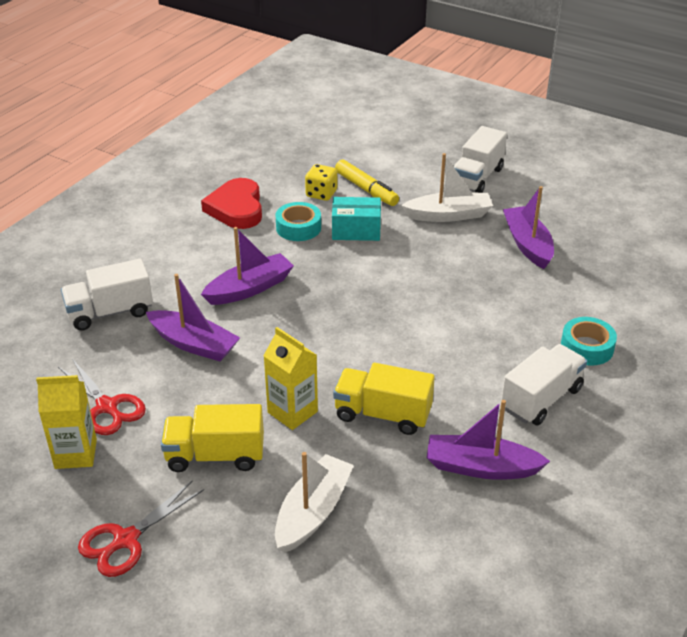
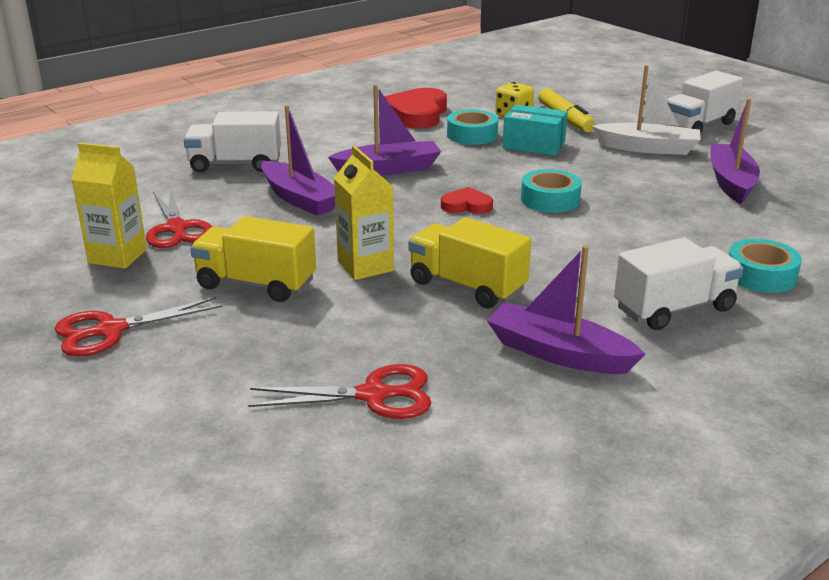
camera: 20 degrees right, 10 degrees down
white boat [275,452,354,553] -> none
none -> red scissors [248,364,431,419]
none -> red heart [441,187,493,214]
none -> turquoise tape [521,169,582,213]

